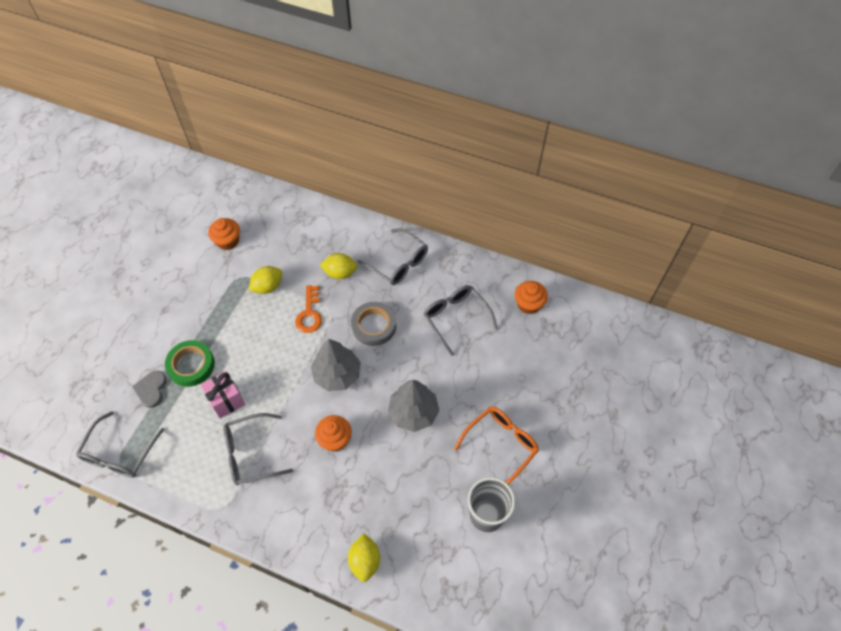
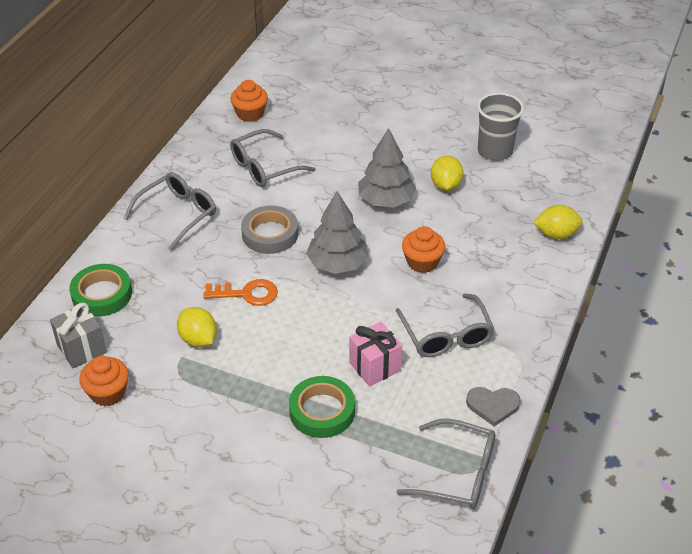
camera: 90 degrees left, 15 degrees down
grey heart [132,371,167,408] -> grey heart moved to [466,387,521,426]
yellow lemon [320,253,357,279] -> yellow lemon moved to [431,155,464,191]
orange glasses [454,407,539,484] -> none
none -> grey gift [50,303,107,368]
none -> green tape [69,264,132,317]

